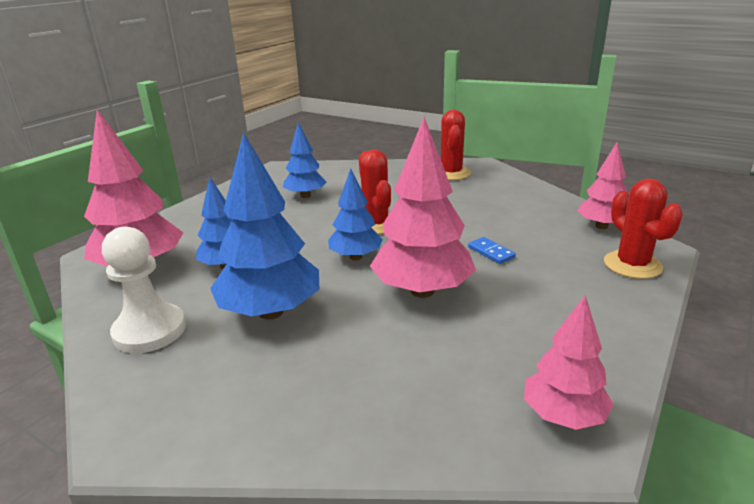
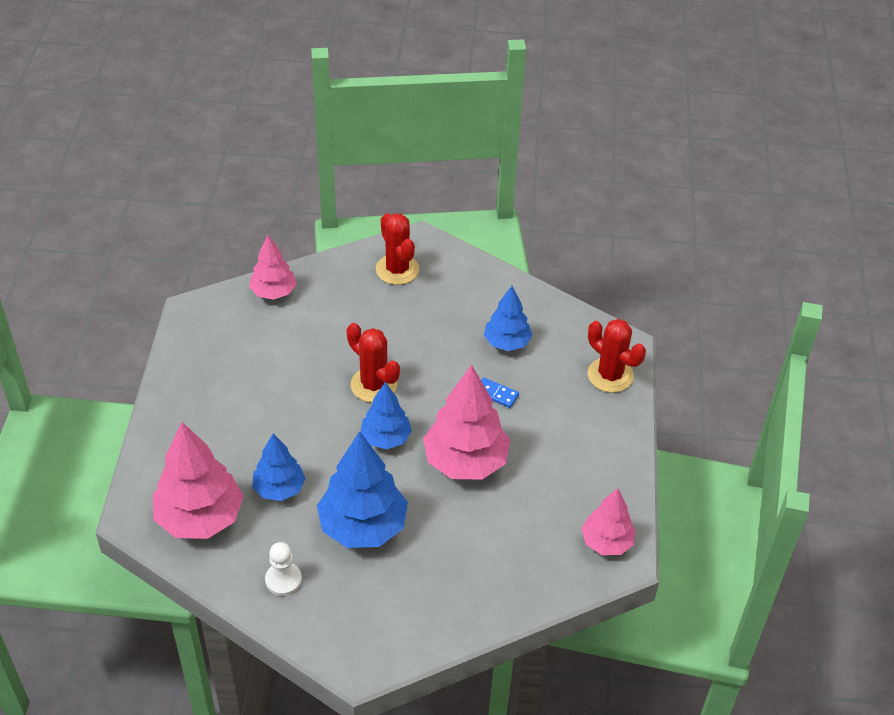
camera: 30 degrees left, 20 degrees up
white pawn [102,227,186,353] -> white pawn [265,542,302,596], size x0.63
blue tree [283,123,326,198] -> blue tree moved to [484,286,532,351]
pink tree [577,142,629,229] -> pink tree moved to [249,235,297,300]

